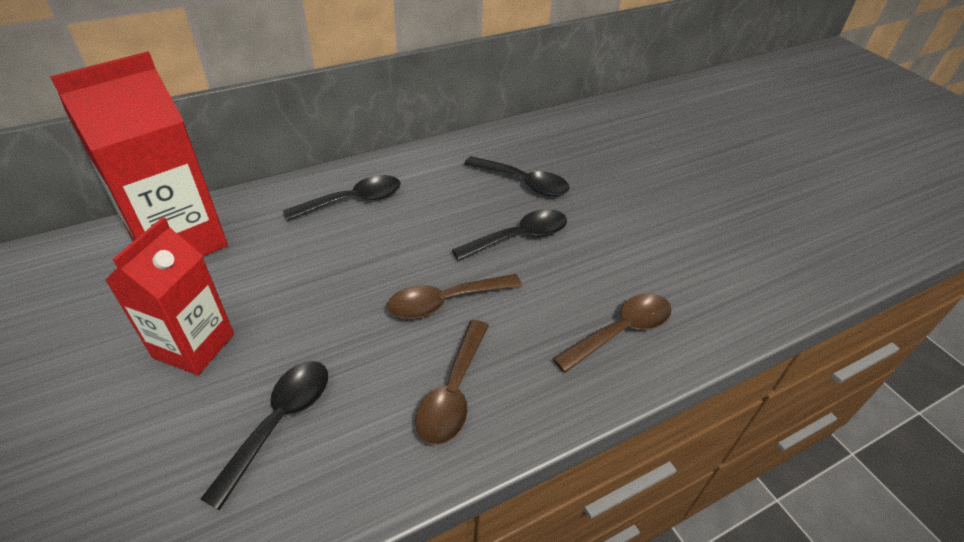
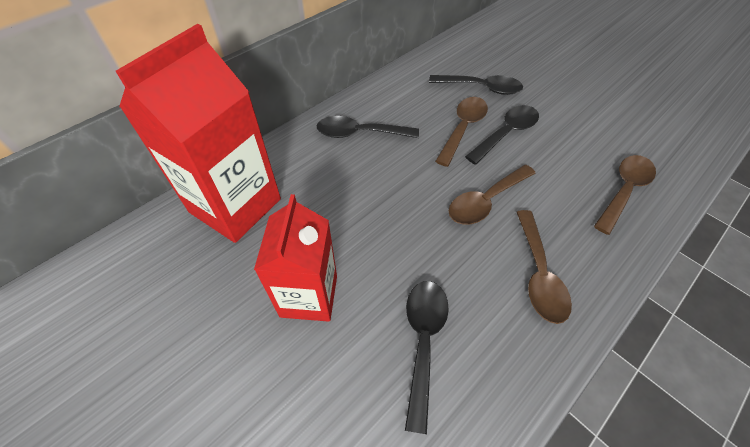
camera: 15 degrees left, 10 degrees up
black spoon [283,175,401,221] -> black spoon turned 135 degrees counterclockwise [317,116,419,138]
none -> brown spoon [435,97,488,167]

